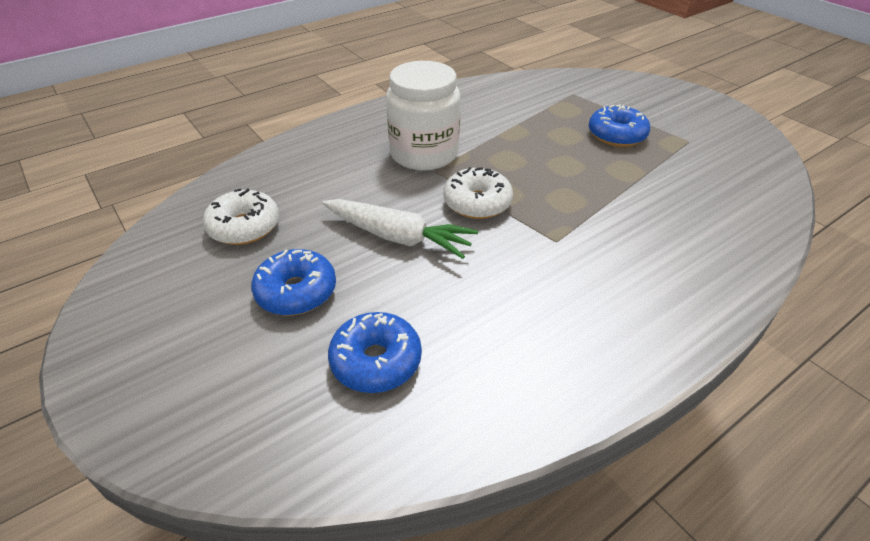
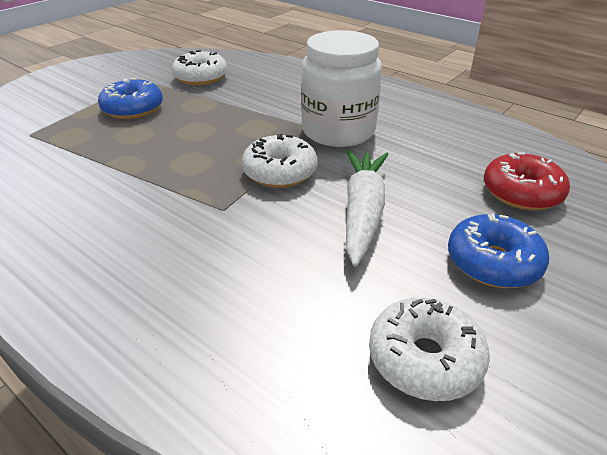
camera: 105 degrees left, 5 degrees down
blue donut [328,312,422,393] -> red donut [484,153,570,210]
white jar [386,61,461,171] -> white jar moved to [301,30,382,147]
none -> white donut [172,50,228,86]

